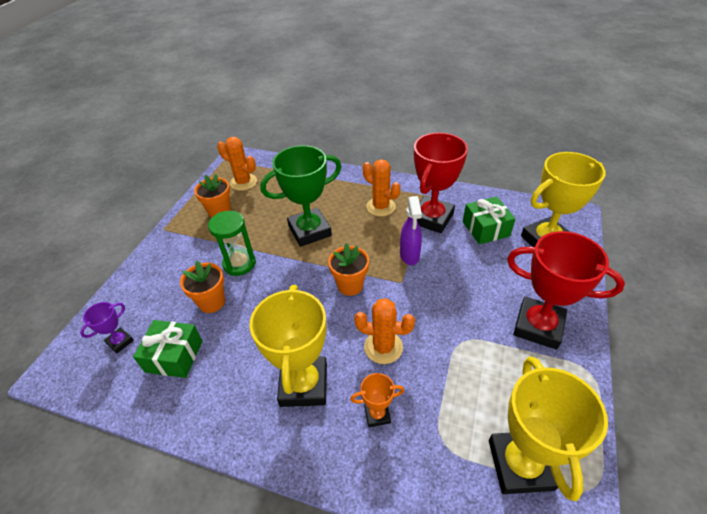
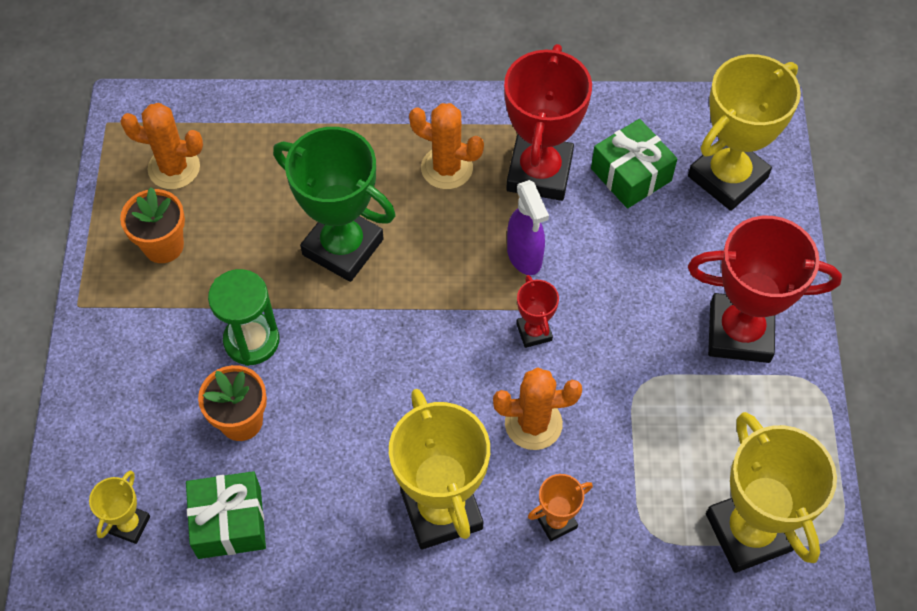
camera: 20 degrees left, 15 degrees up
purple trophy [80,302,134,354] -> yellow trophy [89,470,150,544]
green trophy [260,145,342,247] -> green trophy turned 75 degrees clockwise [273,127,395,282]
orange flower pot [328,243,369,296] -> none
none -> red trophy [516,275,559,348]

